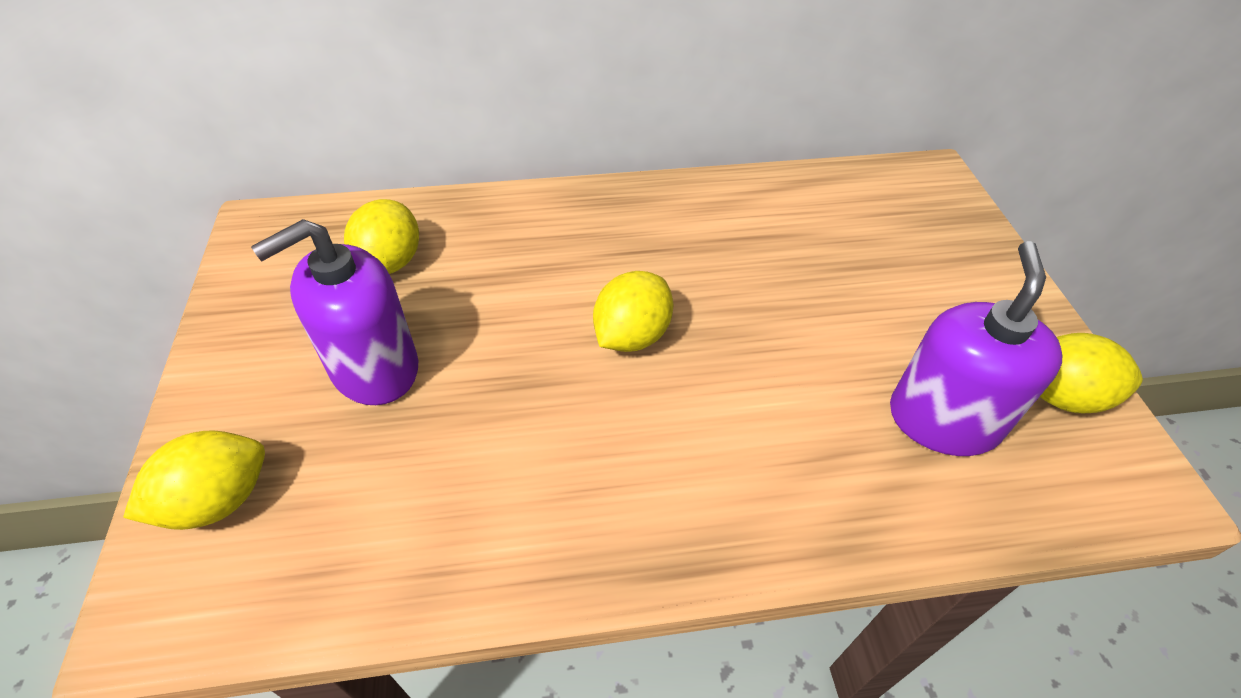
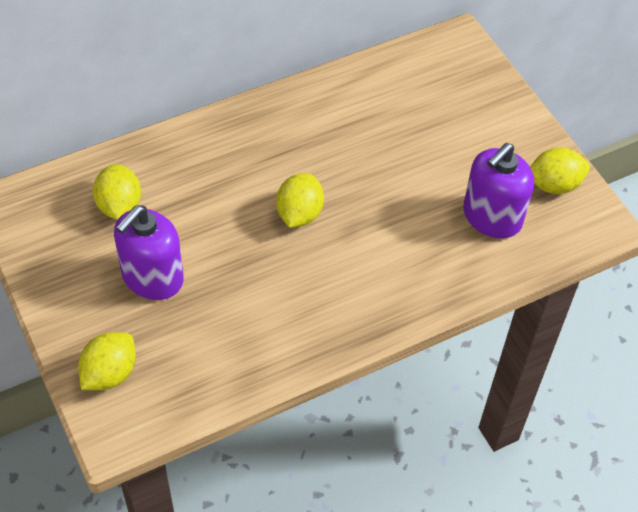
camera: 20 degrees left, 5 degrees up
purple soap dispenser [890,241,1062,456] -> purple soap dispenser turned 135 degrees counterclockwise [463,143,534,239]

